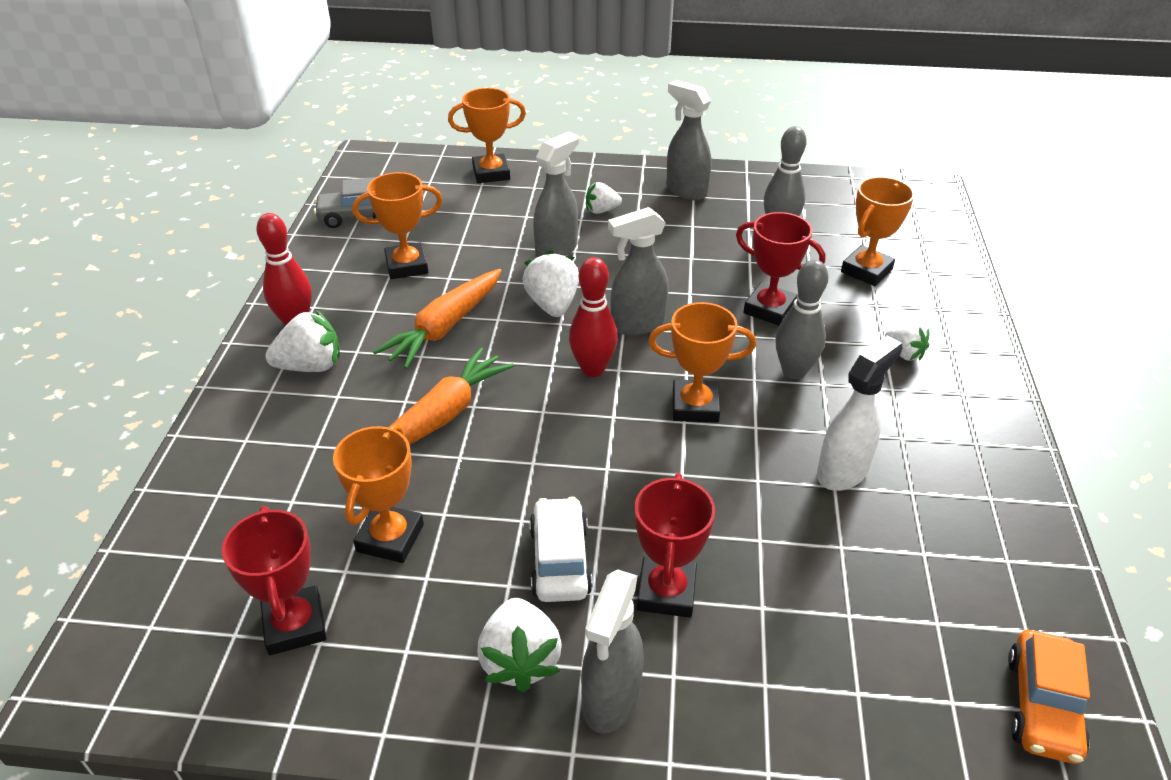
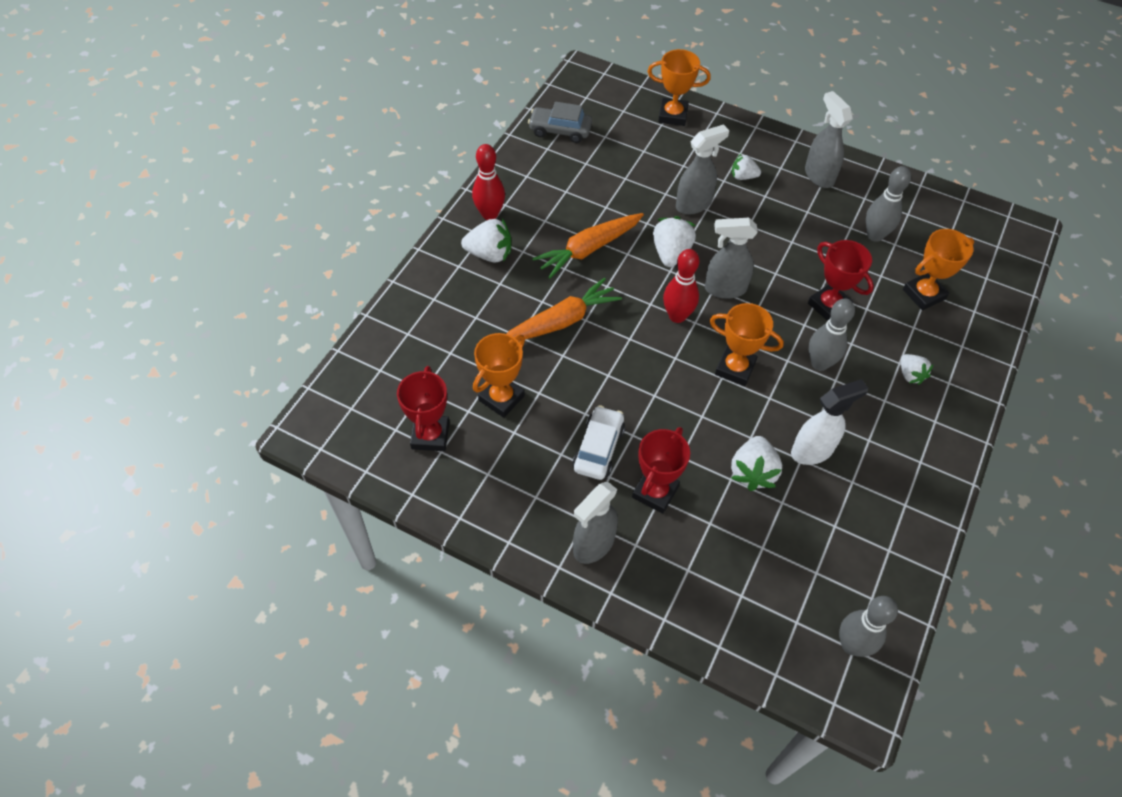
camera: 20 degrees right, 15 degrees up
orange trophy [352,172,442,279] -> none
white strawberry [477,598,562,692] -> white strawberry moved to [731,436,782,491]
orange car [1008,630,1090,764] -> grey bowling pin [839,596,898,657]

